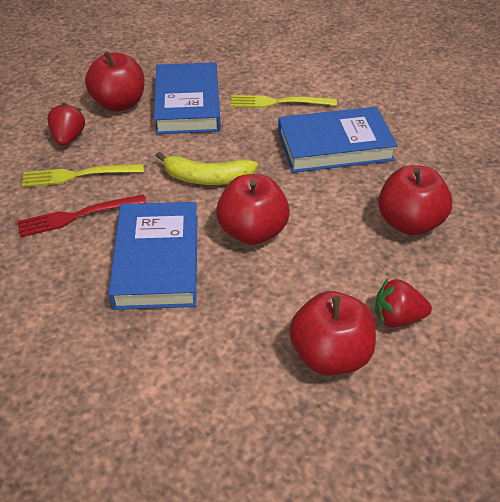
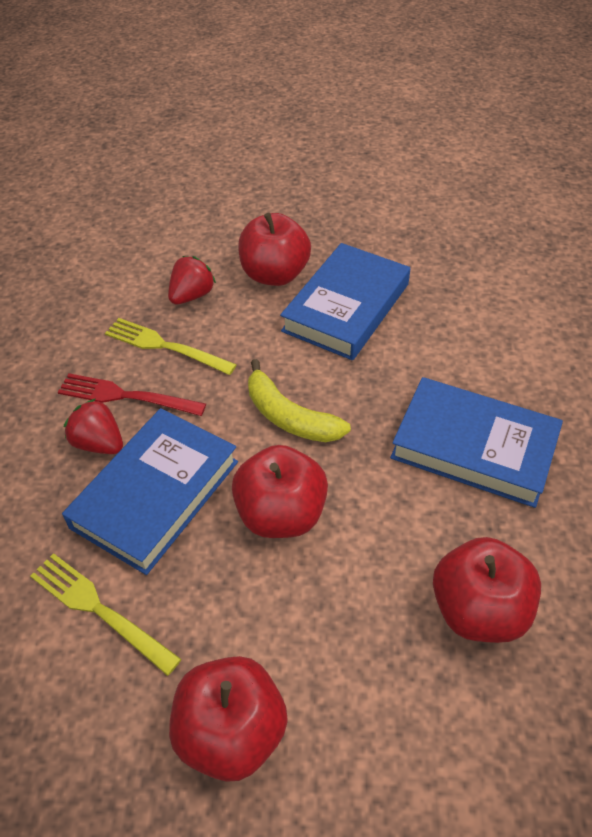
camera: 35 degrees right, 5 degrees up
yellow fork [230,95,337,108] -> yellow fork moved to [30,553,181,676]
red strawberry [375,279,432,328] -> red strawberry moved to [64,398,123,454]

